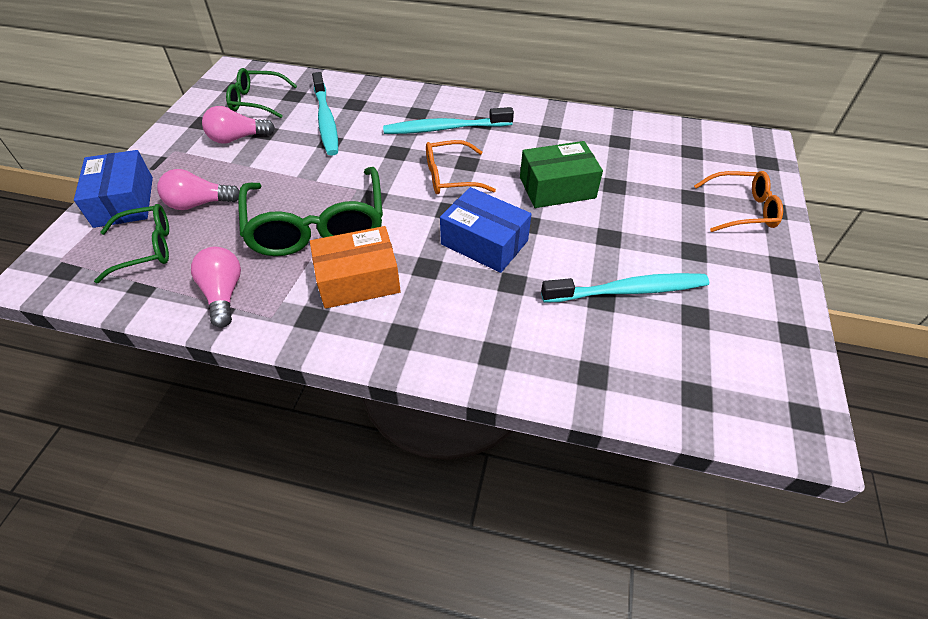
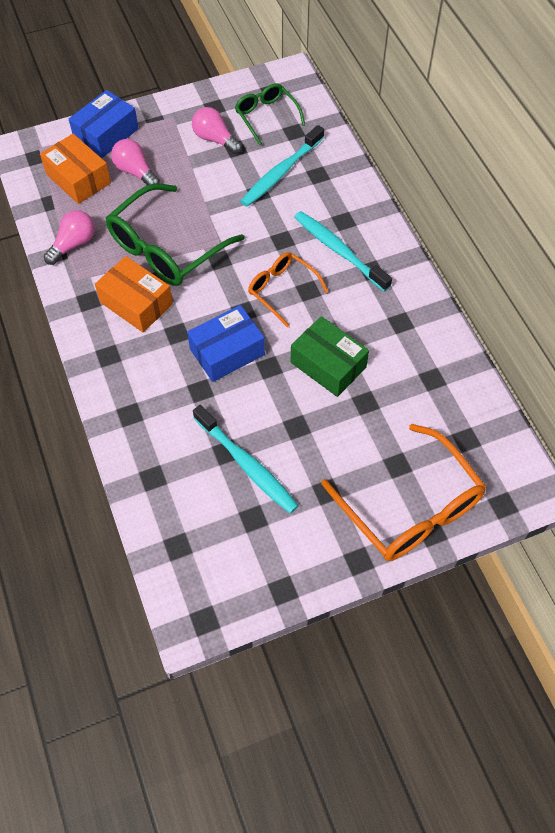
camera: 55 degrees right, 10 degrees up
green glasses [94,204,169,283] -> orange box [40,134,111,204]
blue box [440,187,531,273] -> blue box turned 60 degrees clockwise [187,305,265,382]
orange glasses [694,171,783,232] -> orange glasses [321,424,486,561], size x1.75

